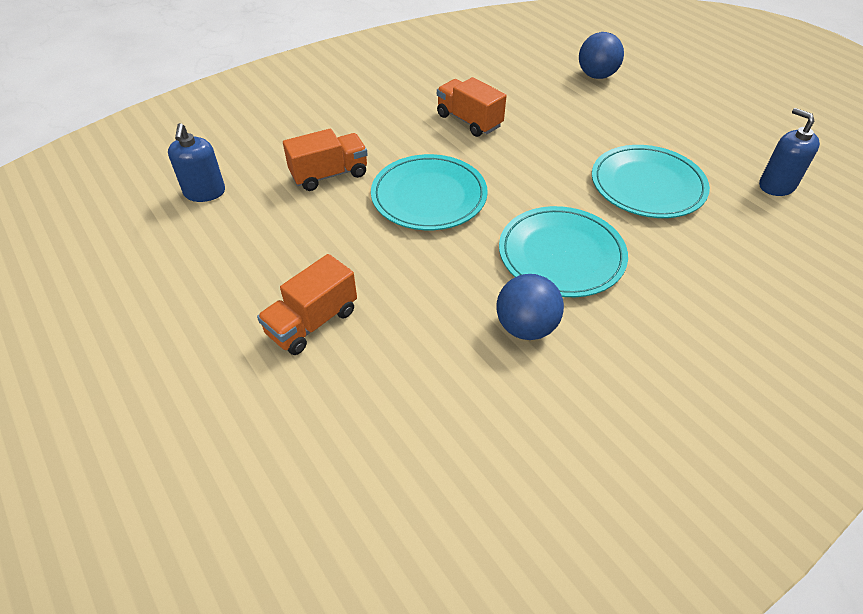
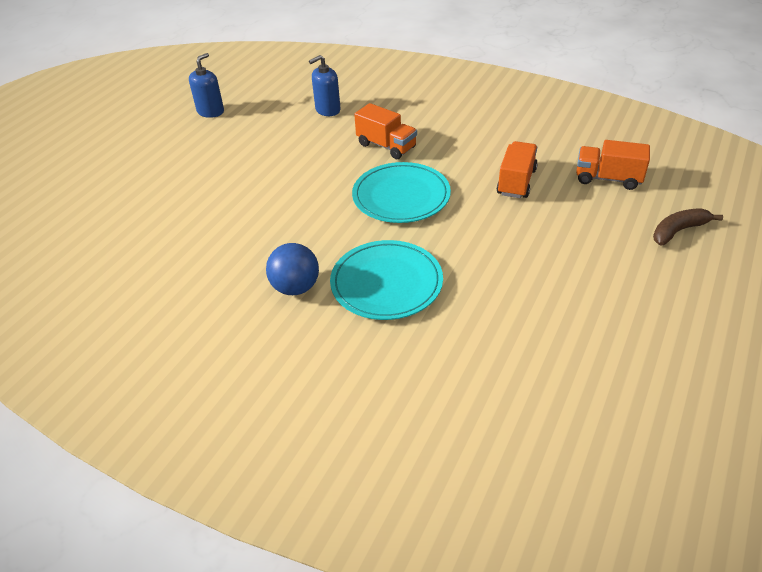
camera: 65 degrees right, 5 degrees down
orange truck [257,254,357,355] -> orange truck moved to [576,140,650,190]
blue ball [579,32,624,79] -> brown banana [653,208,723,245]
turquoise plate [592,145,710,218] -> none
blue soap dispenser [759,108,820,196] -> blue soap dispenser moved to [189,53,224,118]

